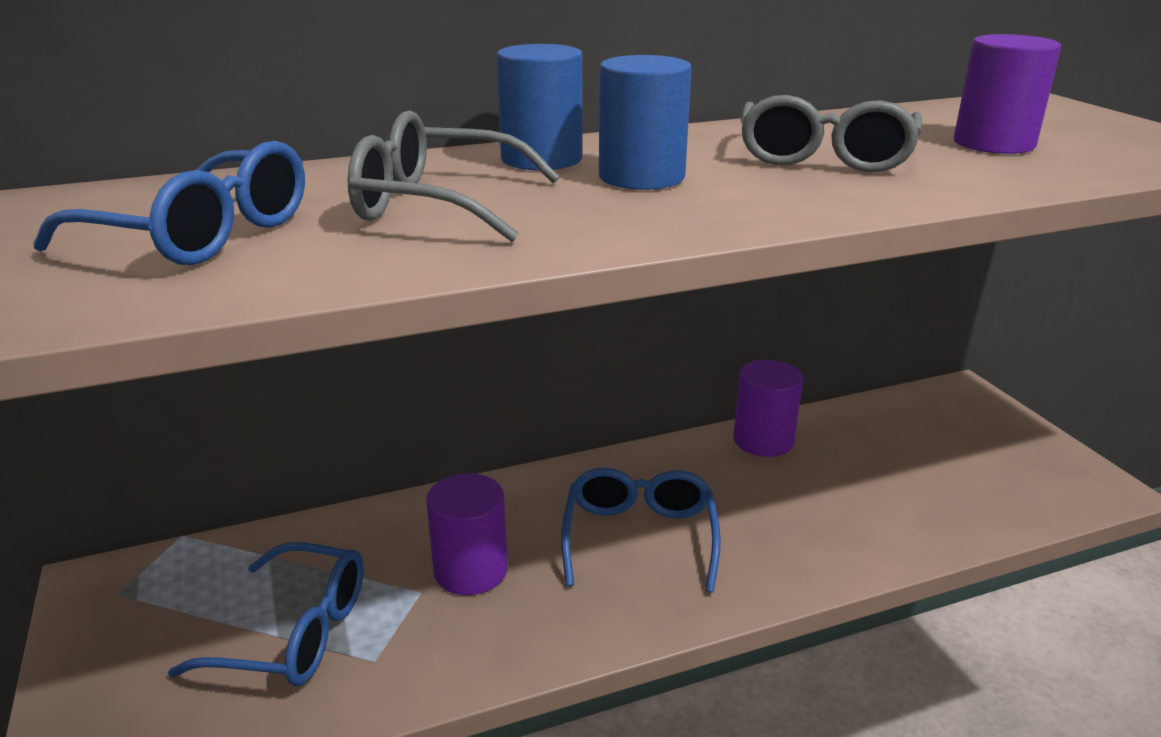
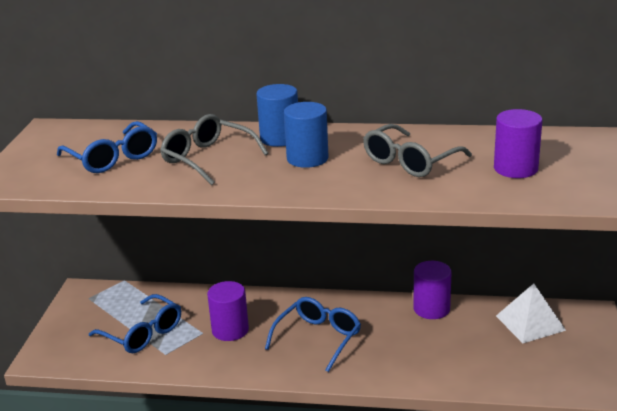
camera: 30 degrees right, 0 degrees up
none -> white pyramid [496,283,566,343]

